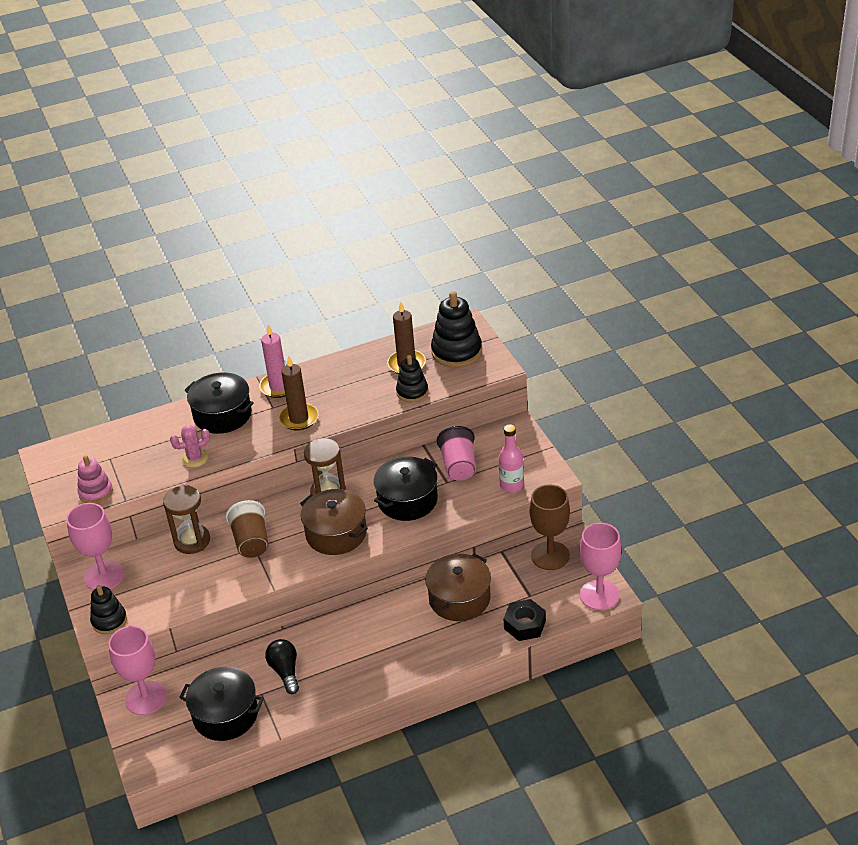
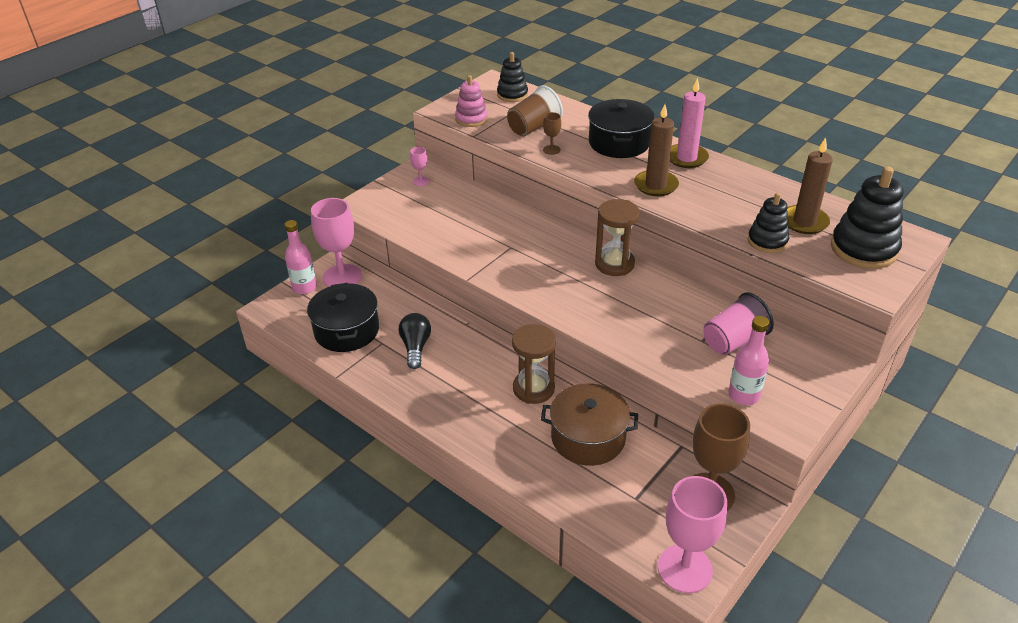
camera: 60 degrees right, 0 degrees up
pink goblet [66,503,124,590] -> pink goblet [410,147,429,186], size x0.44
black stacking toy [90,585,127,634] -> black stacking toy moved to [497,52,528,102]
brown hourglass [163,485,210,554] -> brown hourglass moved to [512,324,556,404]
pink cactus [170,425,210,468] -> brown goblet [543,112,561,155]
brown cup [226,500,269,558] -> brown cup moved to [507,85,563,136]
black light bulb [265,639,299,694] -> black light bulb turned 45 degrees counterclockwise [399,313,431,369]
brown pot [300,489,368,555] -> none
black pot [374,457,438,521] -> none
black nut [504,599,546,641] -> none
none -> pink bottle [285,220,317,294]

